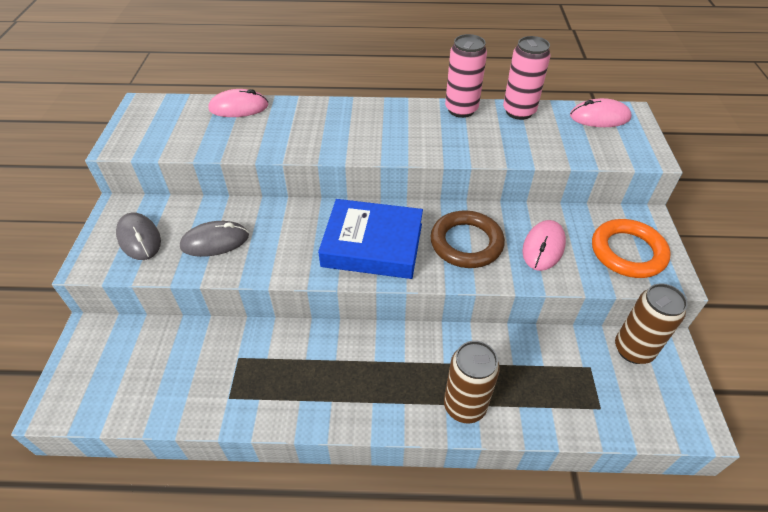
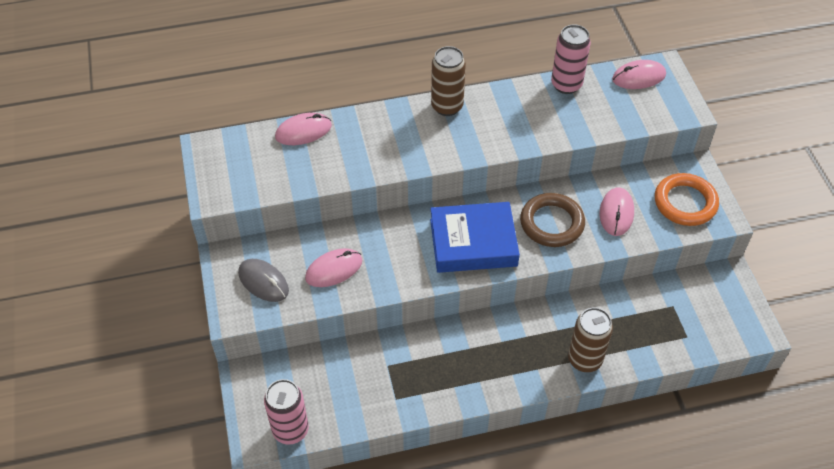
camera: 15 degrees left, 5 degrees up
grey mouse [180,221,249,257] -> pink mouse [305,248,362,287]
pink can [445,34,487,118] -> pink can moved to [264,379,309,445]
brown can [615,284,688,364] -> brown can moved to [431,46,466,116]

